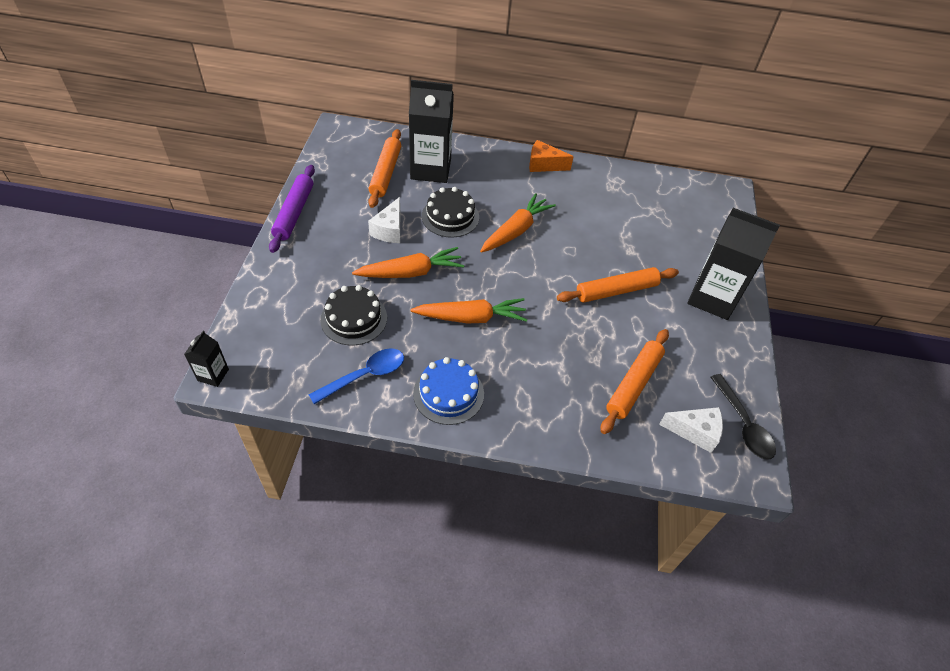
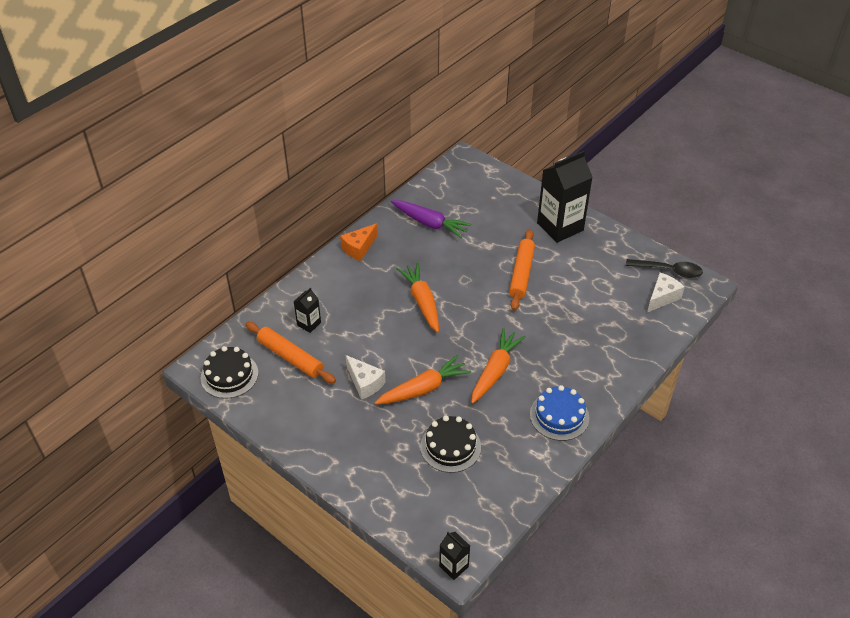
camera: 55 degrees left, 5 degrees down
purple rolling pin [269,165,315,253] -> none
blue spoon [309,348,404,404] -> none
orange carrot [352,247,464,278] -> orange carrot turned 45 degrees clockwise [375,355,471,404]
black carton [409,80,454,183] -> black carton [294,287,321,333], size x0.47
black cake [422,187,479,238] -> black cake moved to [200,346,258,399]
orange rolling pin [601,329,669,434] -> none
none -> purple carrot [391,200,472,238]

